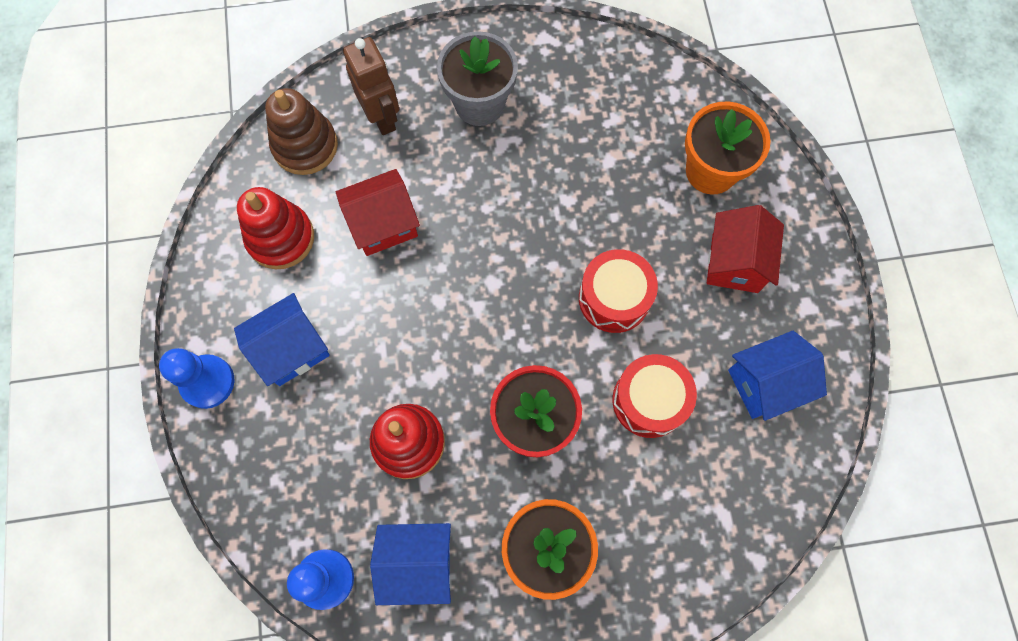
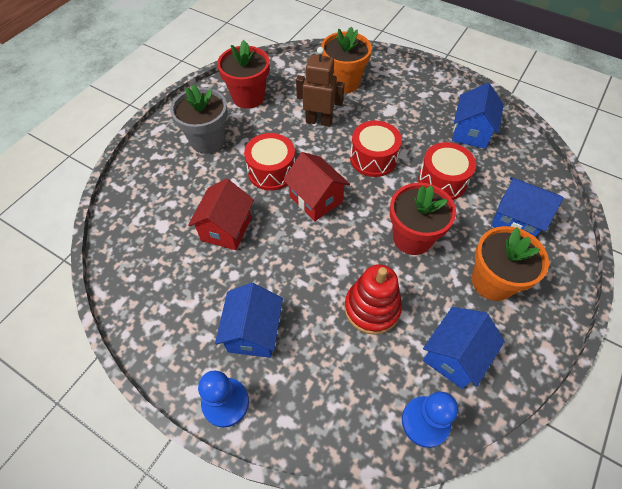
camera: 50 degrees left, 15 degrees down
red stacking toy [237,187,314,269] -> none
brown stacking toy [265,88,338,175] -> none
brown robot [343,37,399,135] -> brown robot moved to [296,47,345,127]
red house [707,205,784,293] -> red house moved to [283,152,350,221]
none -> red flower pot [217,40,269,109]
none -> red drum [244,133,295,191]
none -> blue house [491,177,564,237]

